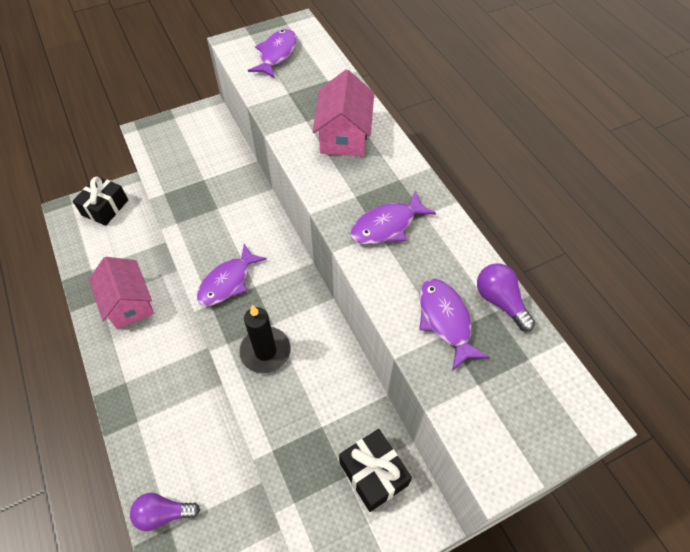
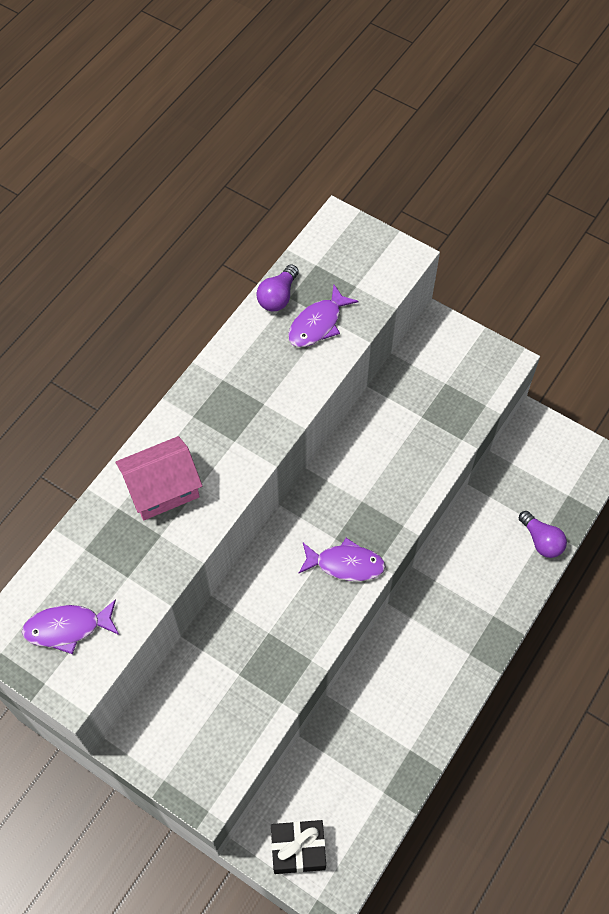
camera: 120 degrees left, 5 degrees up
pink house [89,257,154,329] -> none
black candle [239,305,291,373] -> none
black gift [339,429,412,512] -> none
purple fish [350,191,436,245] -> none

